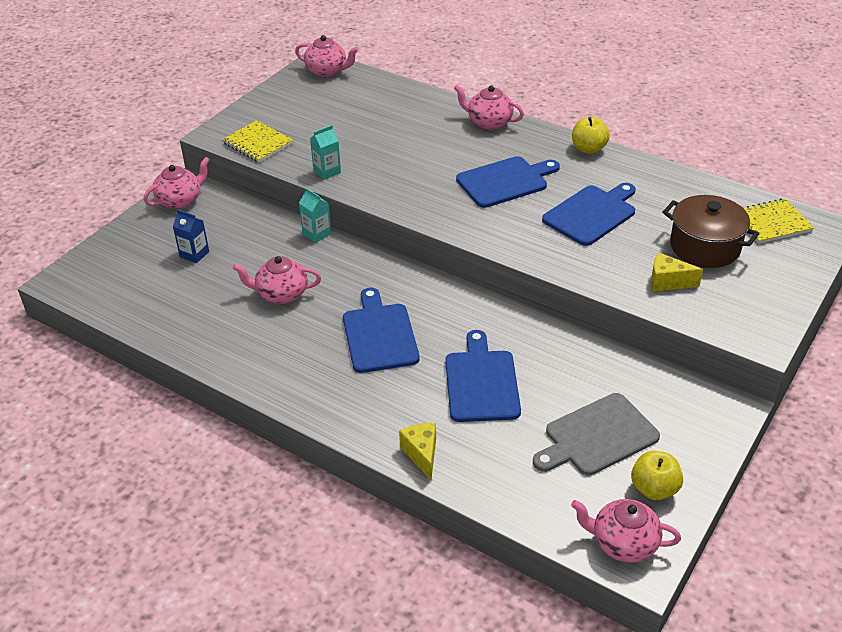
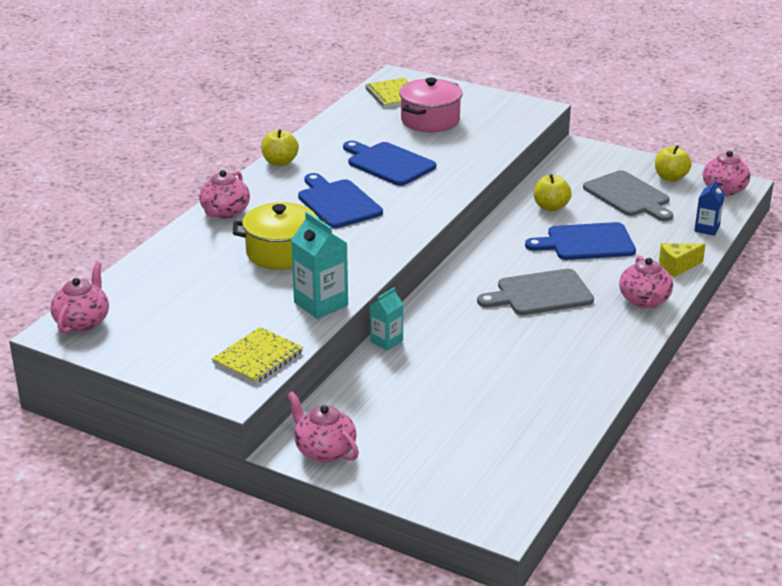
camera: 95 degrees left, 10 degrees down
blue carton [173,209,209,263] -> blue carton moved to [694,179,725,236]
pink teapot [233,256,321,304] -> pink teapot moved to [619,256,673,308]
turquoise carton [310,125,341,180] -> turquoise carton [291,212,348,319], size x1.64
blue cutting board [343,288,420,373] -> grey cutting board [477,269,594,315]
yellow cheese [651,252,703,291] -> none
brown pot [663,195,759,268] -> pink pot [399,78,463,132]
none -> yellow pot [233,202,327,270]
none -> yellow apple [534,174,572,211]

